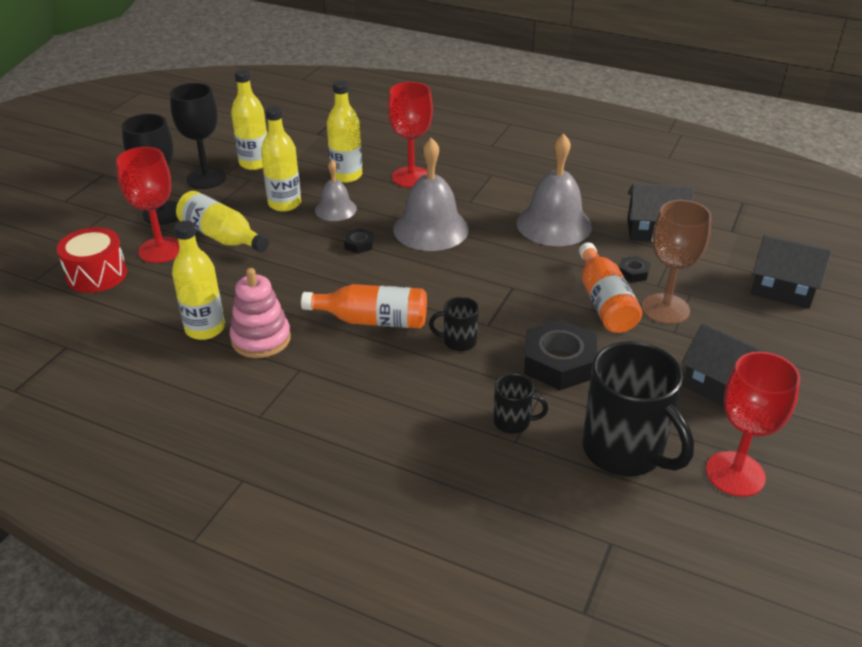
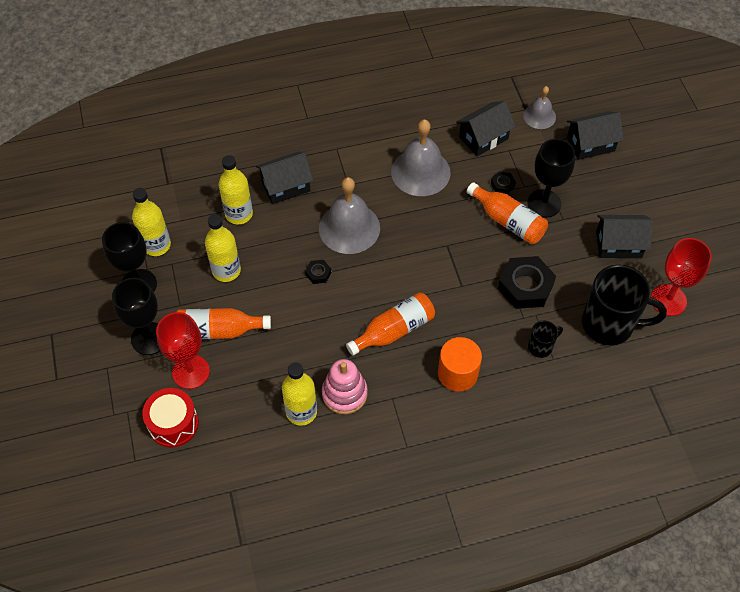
camera: 40 degrees left, 20 degrees up
yellow bottle [176,191,269,252] -> orange bottle [176,308,271,339]
grey bell [315,160,357,221] -> grey bell moved to [523,86,556,129]
red goblet [388,82,433,188] -> black house [256,151,313,204]
black mug [429,297,479,351] -> none
brown goblet [642,200,712,324] -> black goblet [528,139,575,218]
none -> orange cylinder [438,337,482,392]

